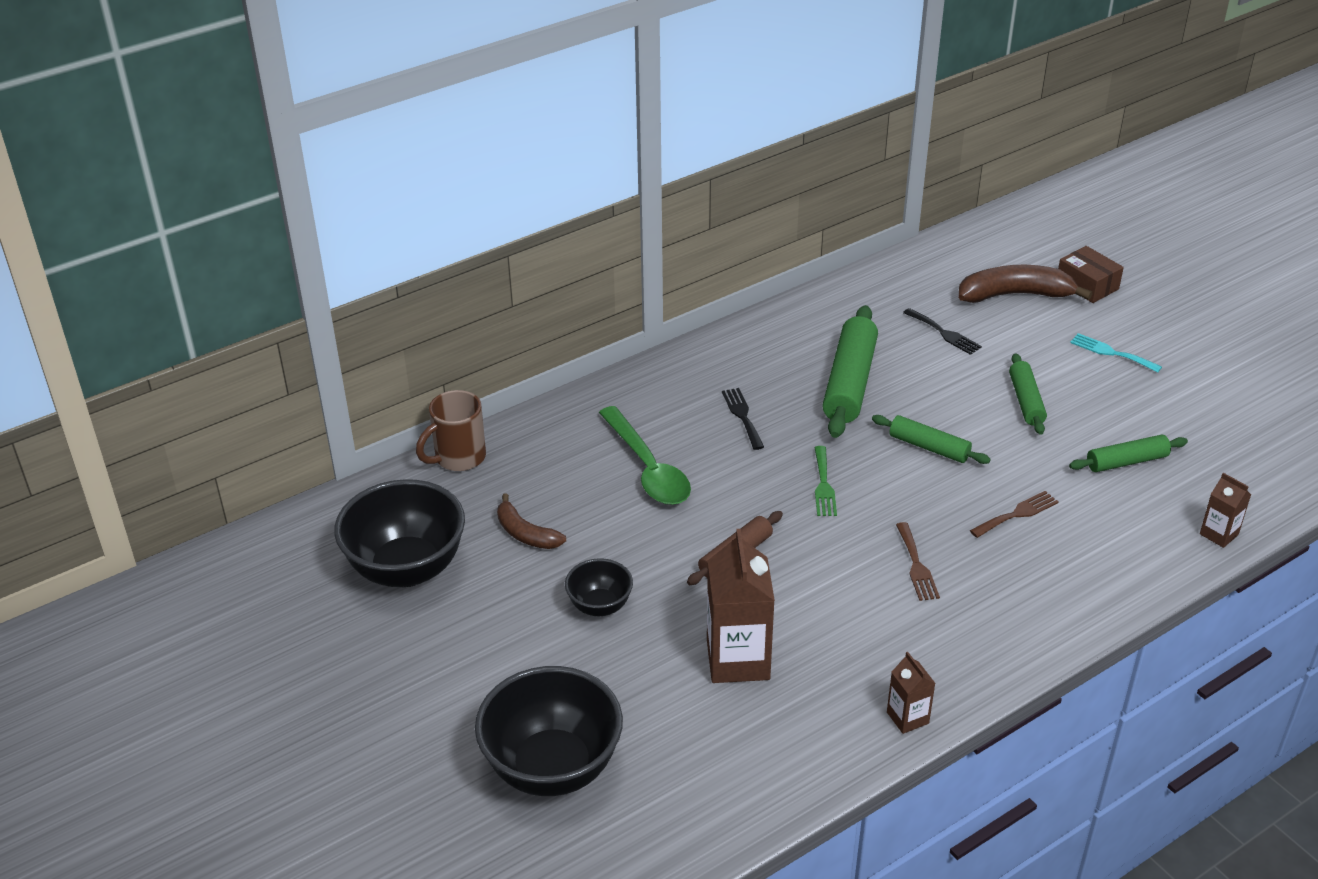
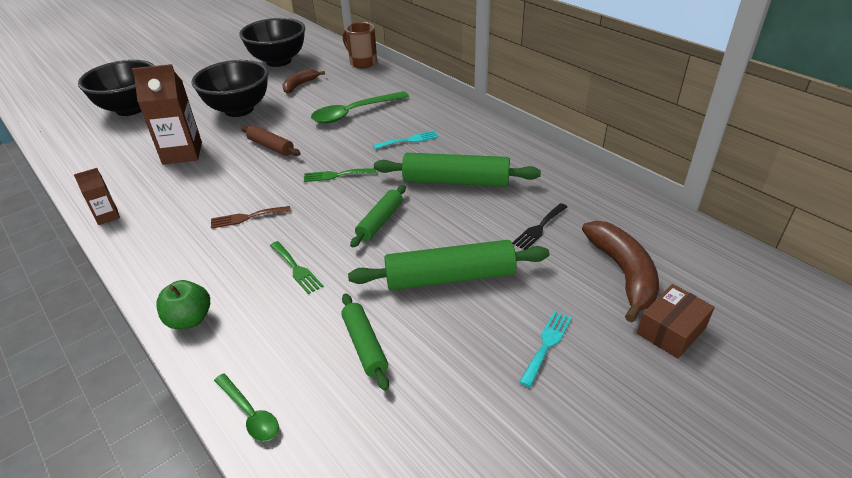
camera: 85 degrees right, 0 degrees up
black bowl [565,558,633,616] -> black bowl [191,60,268,117], size x1.93
black fork [722,388,764,450] -> turquoise fork [373,130,439,149]
brown fork [970,491,1059,538] -> green fork [270,241,323,294]
green rolling pin [1009,353,1047,435] -> green rolling pin [348,240,550,290], size x1.71
brown carton [1200,473,1251,548] -> green spoon [214,373,279,441]
none -> green apple [156,280,210,329]

